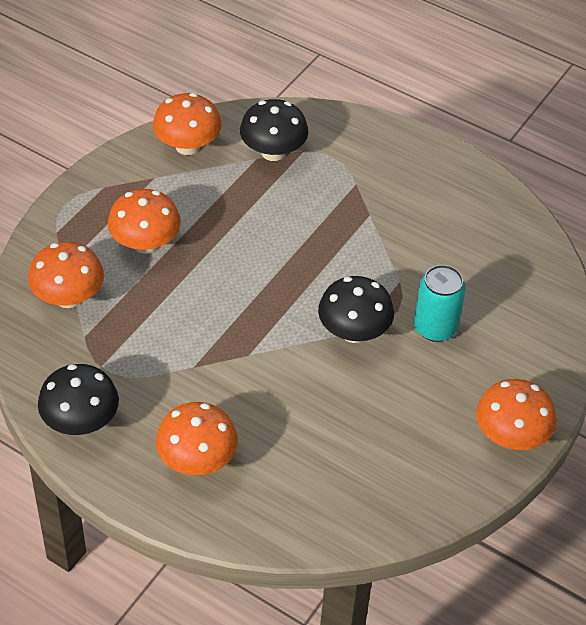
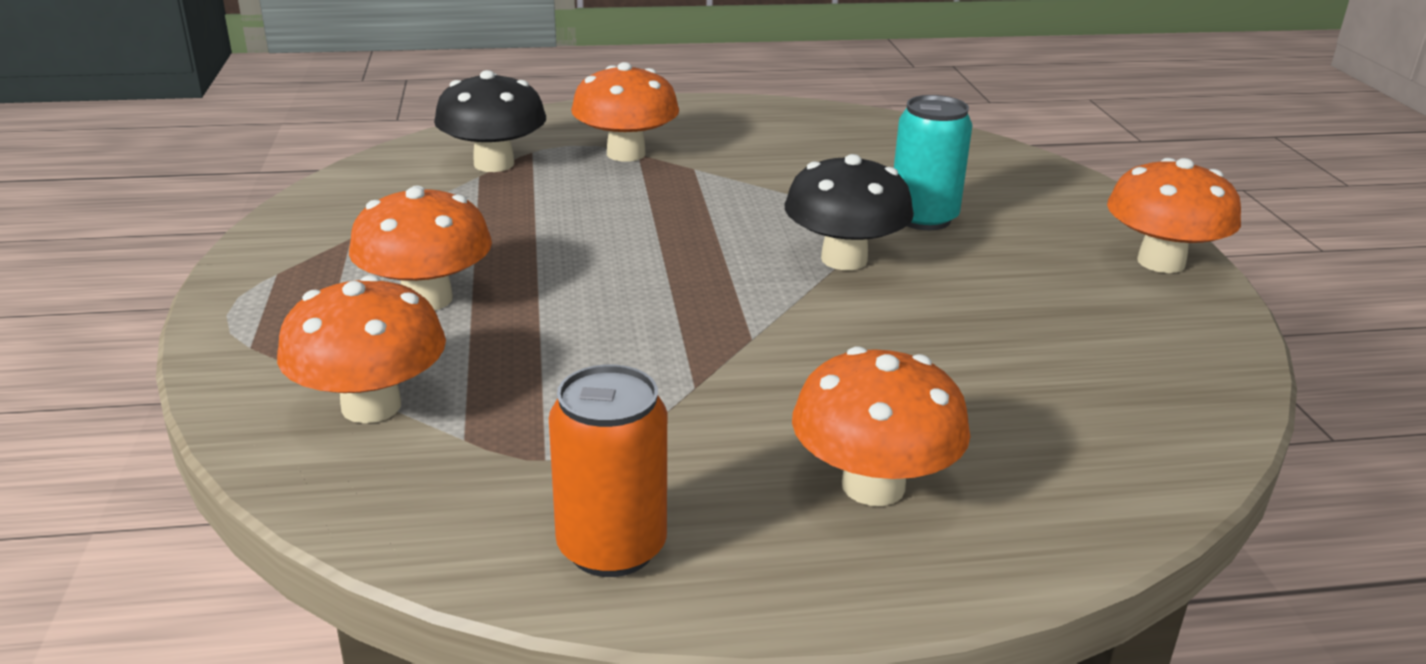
camera: 40 degrees left, 20 degrees down
black mushroom [38,364,119,435] -> orange can [549,365,667,577]
orange mushroom [153,93,222,155] -> orange mushroom moved to [571,62,679,162]

